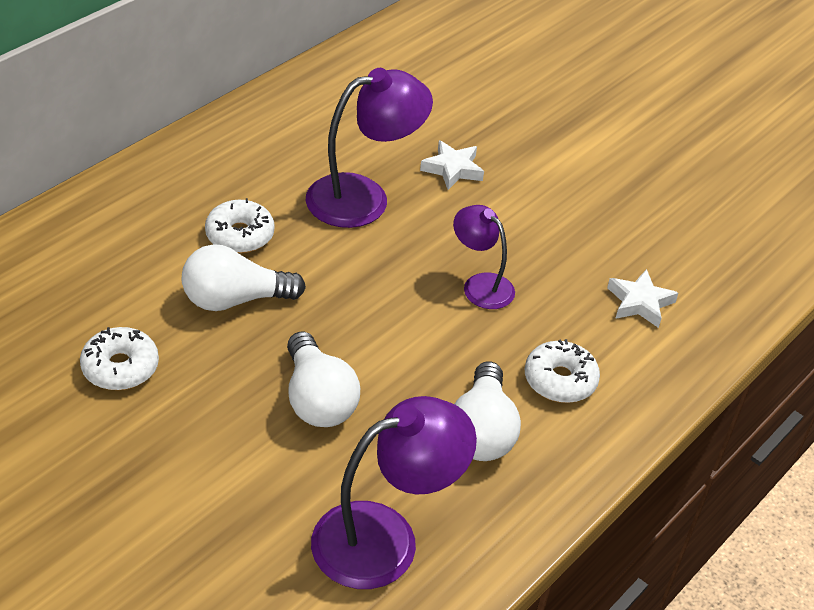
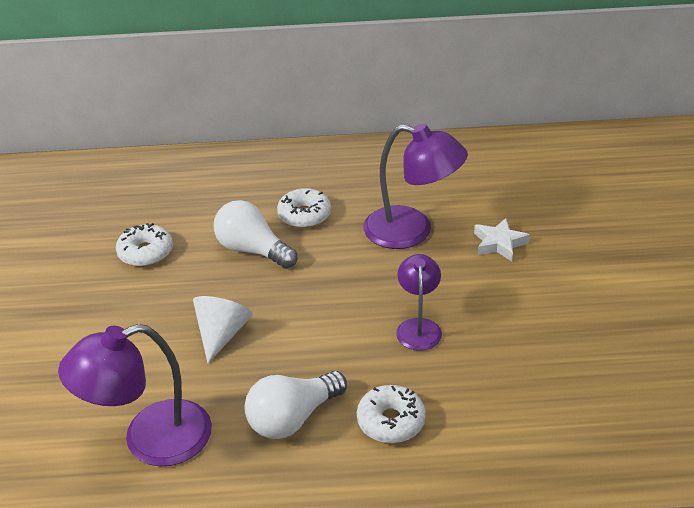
camera: 50 degrees right, 5 degrees down
white light bulb [287,332,360,427] -> white cone [193,296,253,363]
purple lamp [311,396,477,589] -> purple lamp turned 135 degrees clockwise [58,324,212,466]
white star [607,269,678,328] -> none

